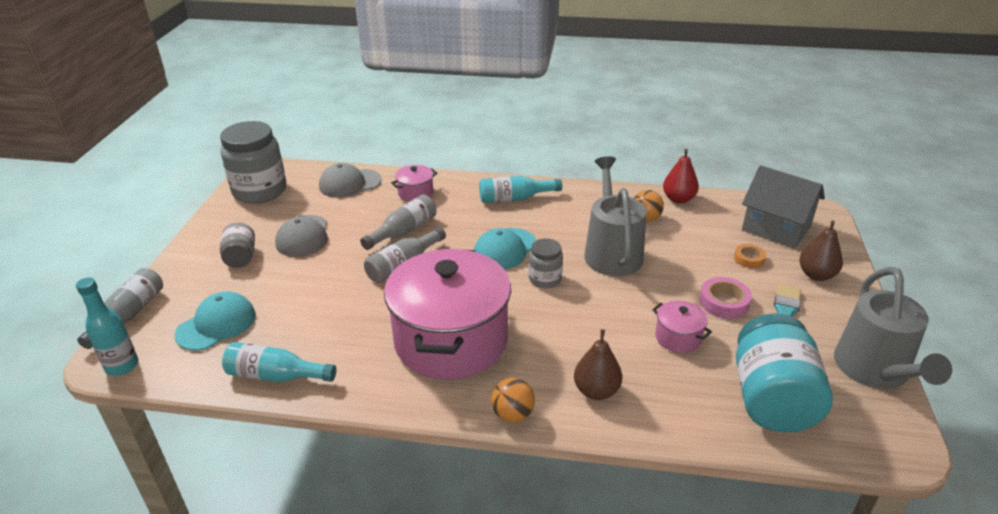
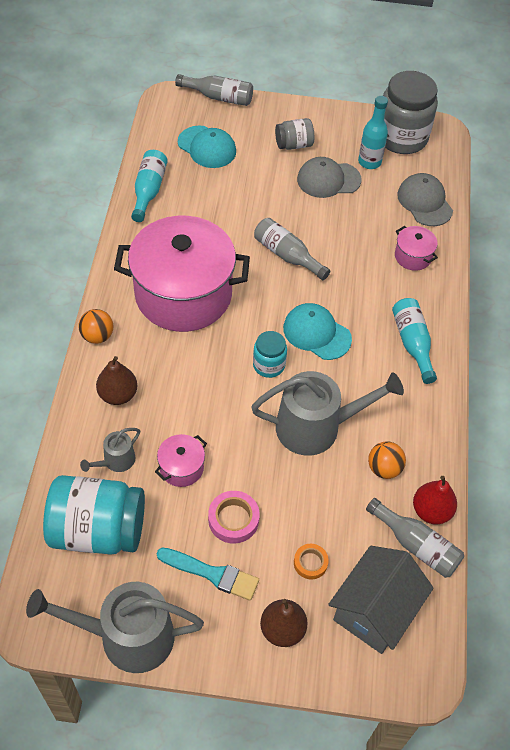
camera: 85 degrees right, 20 degrees up
turquoise bottle [76,278,138,376] -> turquoise bottle moved to [358,96,388,169]
grey bottle [360,195,436,250] -> grey bottle moved to [366,498,464,578]
grey jar [529,238,563,288] -> turquoise jar [253,331,287,378]
none -> grey watering can [80,428,140,472]

